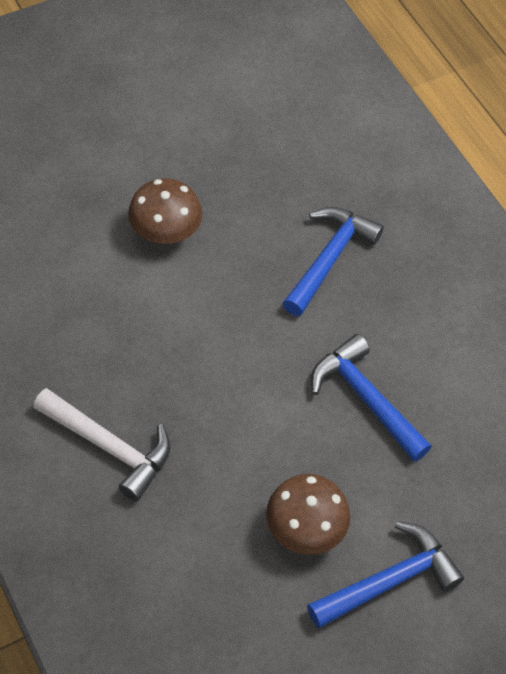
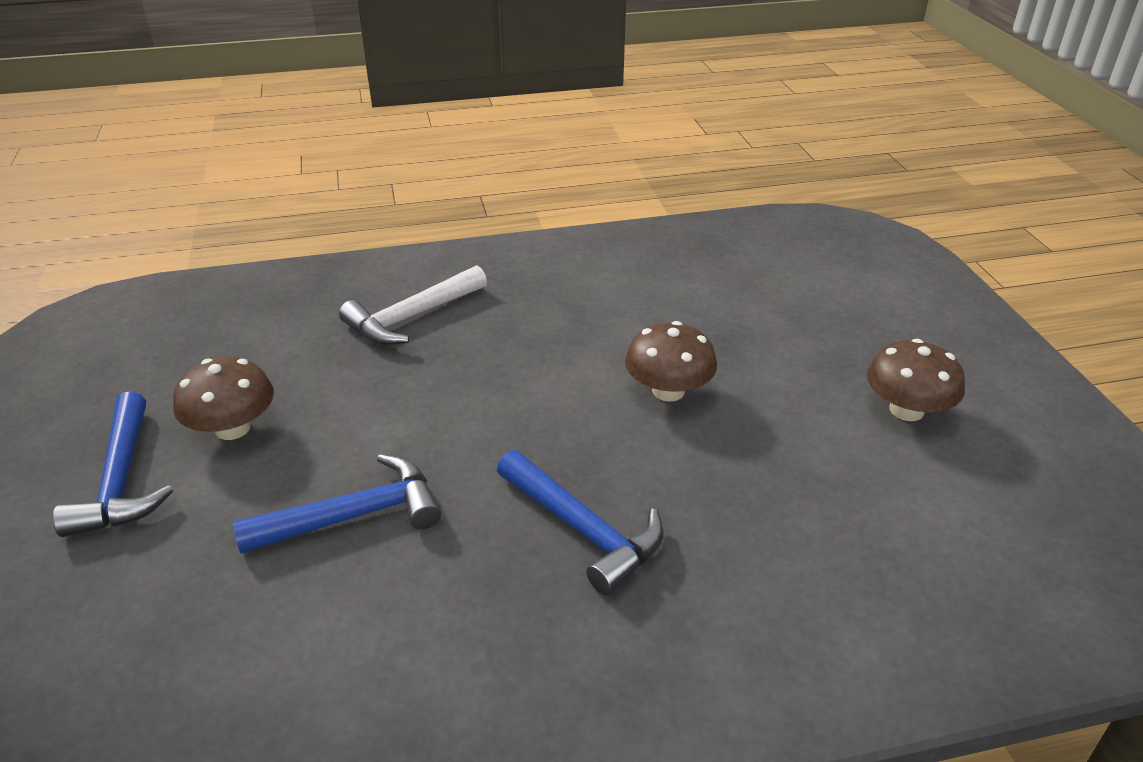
camera: 110 degrees right, 20 degrees down
none -> brown mushroom [867,339,965,421]

